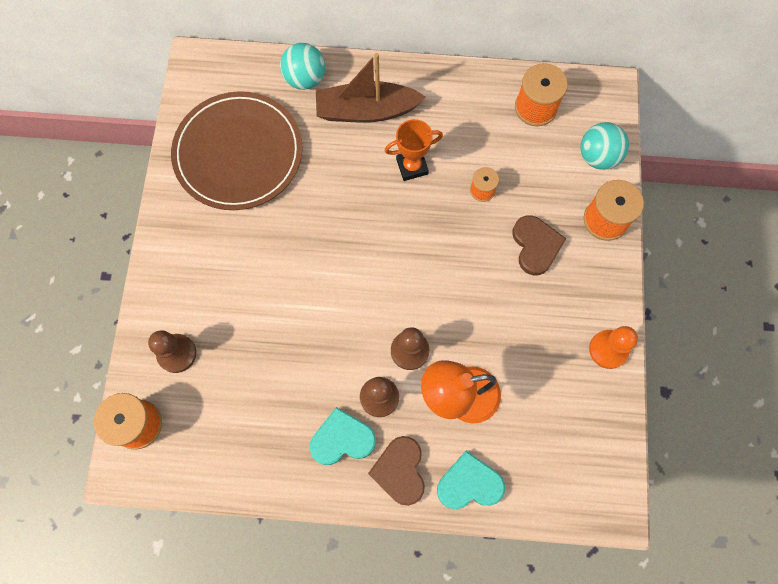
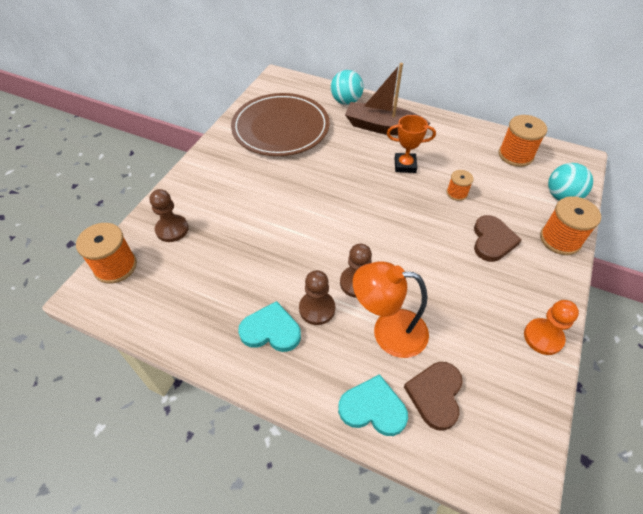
camera: 20 degrees right, 20 degrees down
brown heart [368,436,425,506] -> brown heart moved to [404,362,463,431]

